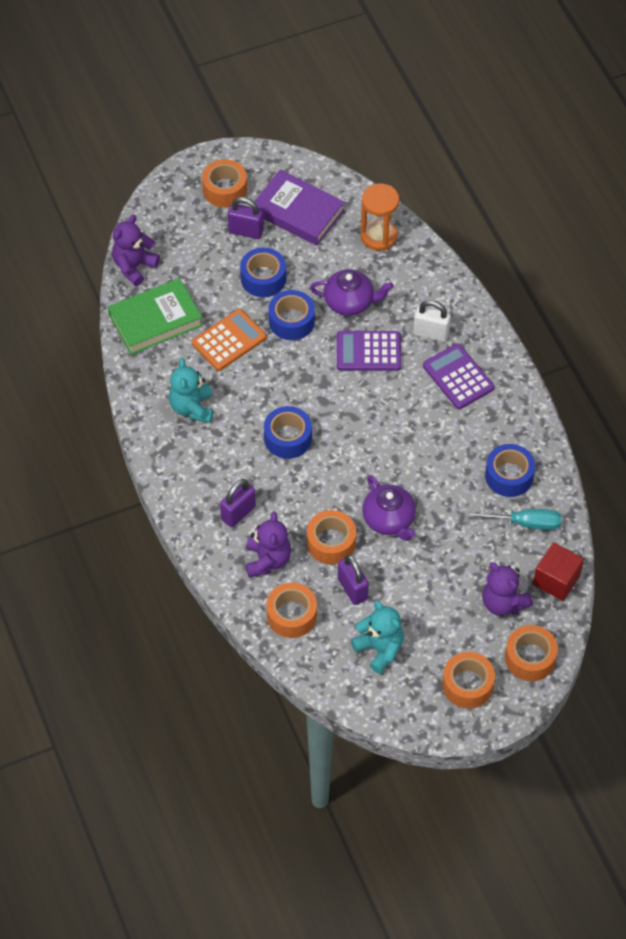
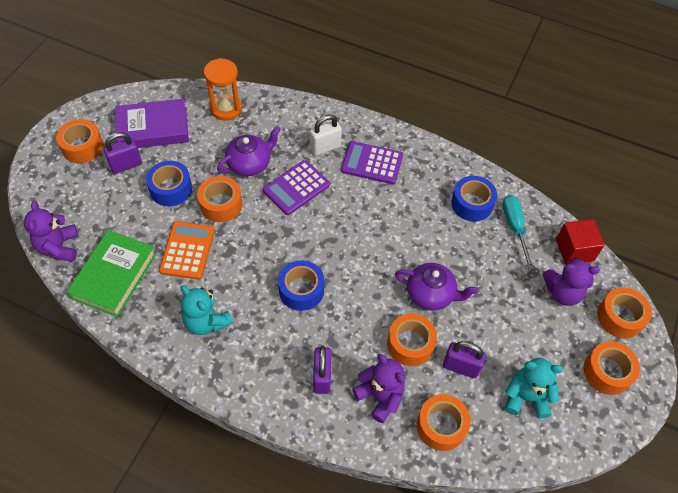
camera: 45 degrees left, 0 degrees up
blue tape [268,290,315,340] -> orange tape [197,176,242,222]
turquoise screwdriver [464,509,561,530] -> turquoise screwdriver turned 60 degrees counterclockwise [502,195,534,269]

